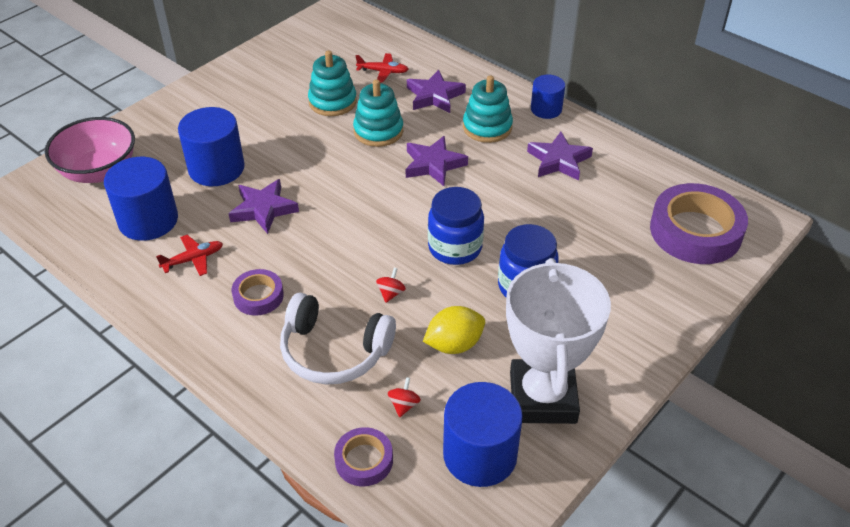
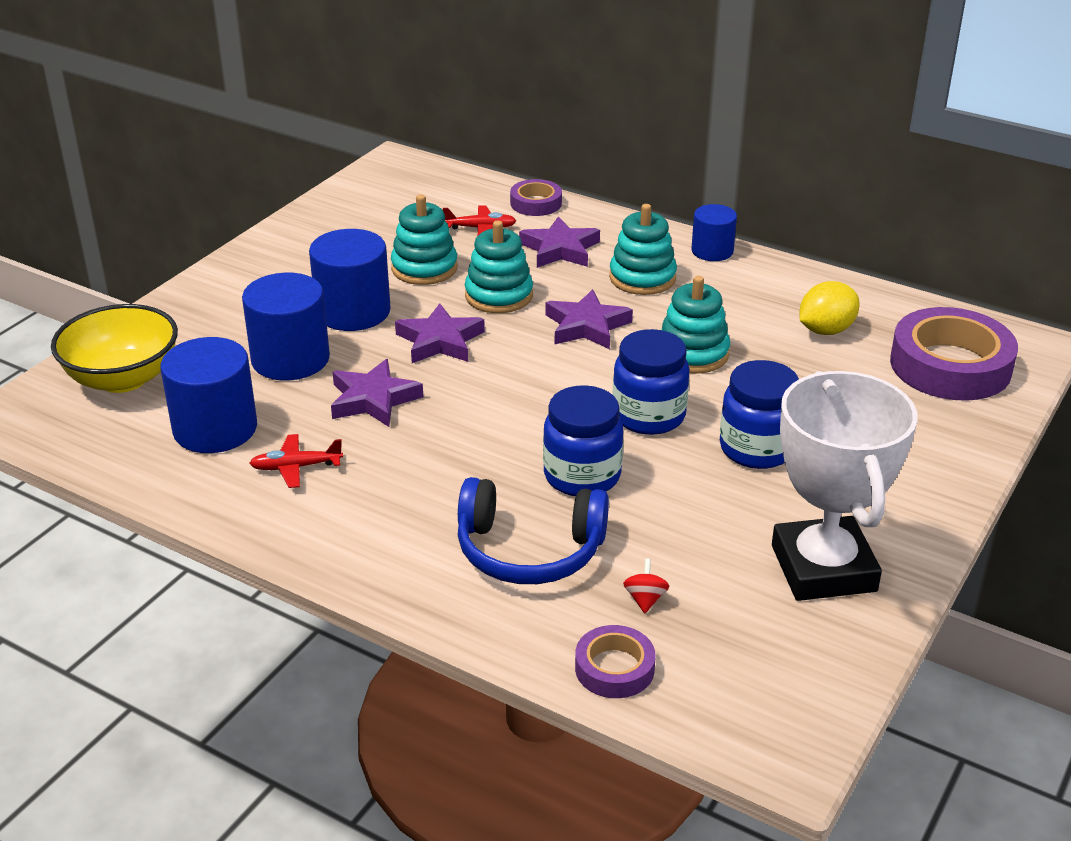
camera: 10 degrees left, 10 degrees down
pink bowl [45,117,135,183] -> yellow bowl [51,304,178,393]
red plane [156,235,223,276] -> red plane turned 150 degrees counterclockwise [249,434,343,488]
purple tape [232,269,284,316] -> purple tape moved to [510,179,562,216]
white headphones [280,293,396,385] -> blue headphones [458,477,609,584]
red spinning top [376,268,406,303] -> blue jar [543,385,623,496]
yellow lemon [423,306,485,354] -> yellow lemon moved to [800,281,860,335]
blue cylinder [443,382,523,487] -> blue cylinder moved to [309,229,390,331]
purple star [527,132,593,181] -> purple star moved to [395,303,485,363]
none -> turquoise stacking toy [661,276,730,374]

